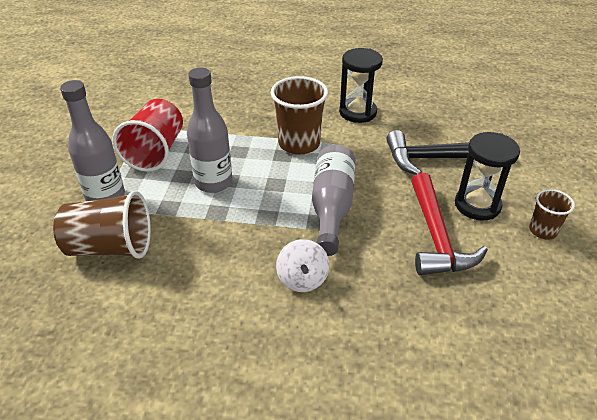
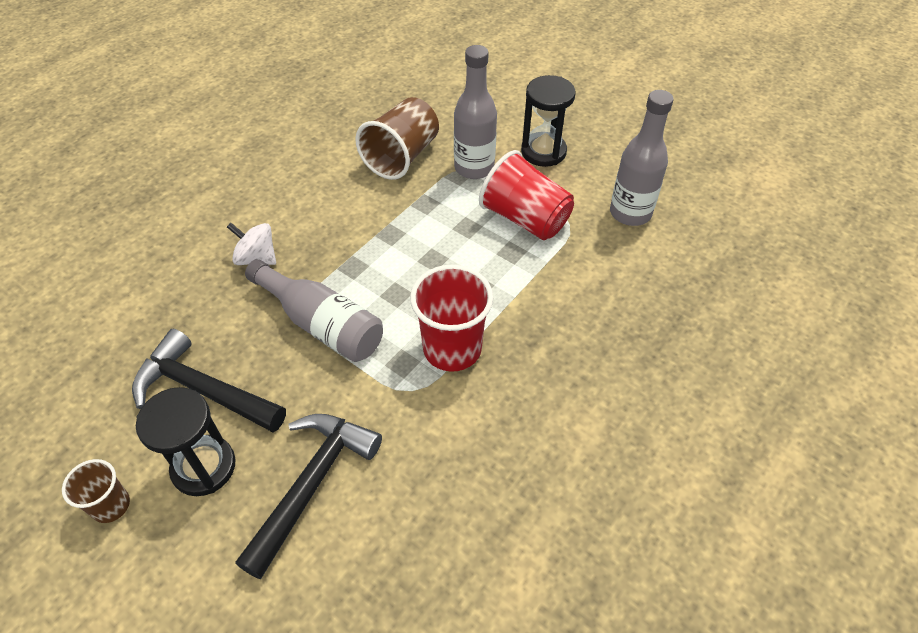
camera: 120 degrees right, 10 degrees up
grey bottle [187,68,233,193] -> grey bottle moved to [610,90,674,226]
brown cup [271,76,328,155] -> red cup [410,265,493,372]
black hourglass [339,48,383,123] -> black hourglass moved to [521,75,576,167]
red hammer [411,173,488,275] -> black hammer [132,329,286,433]

